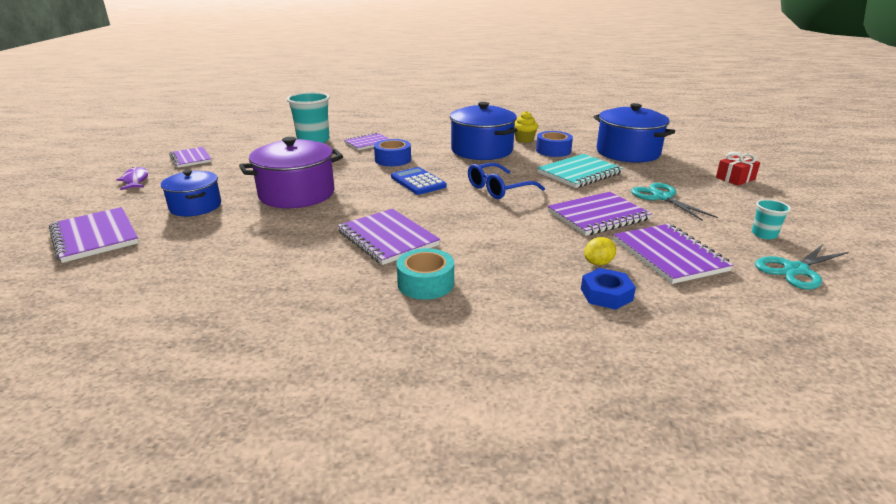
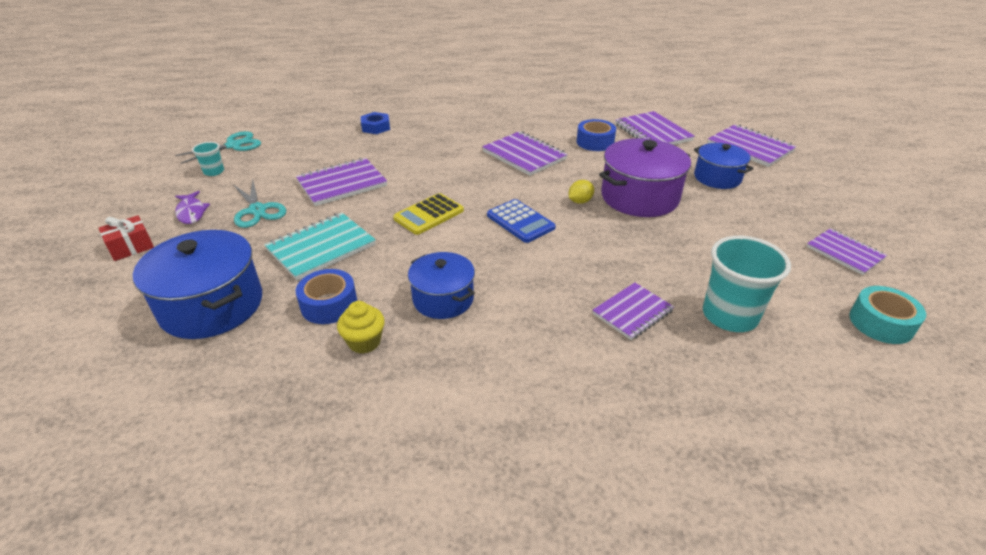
camera: 175 degrees right, 10 degrees up
purple fish [116,167,148,190] -> purple fish moved to [175,191,210,224]
blue tape [374,139,411,166] -> blue tape moved to [577,119,616,151]
turquoise tape [396,248,454,300] -> turquoise tape moved to [849,286,926,344]
blue pot [450,102,517,160] -> blue pot [408,252,475,319], size x0.63
blue glasses [468,163,545,199] -> yellow calculator [393,193,464,235]
yellow lemon [584,237,616,265] -> yellow lemon moved to [569,180,594,204]
purple notebook [614,224,734,284] -> purple notebook moved to [615,111,695,145]

